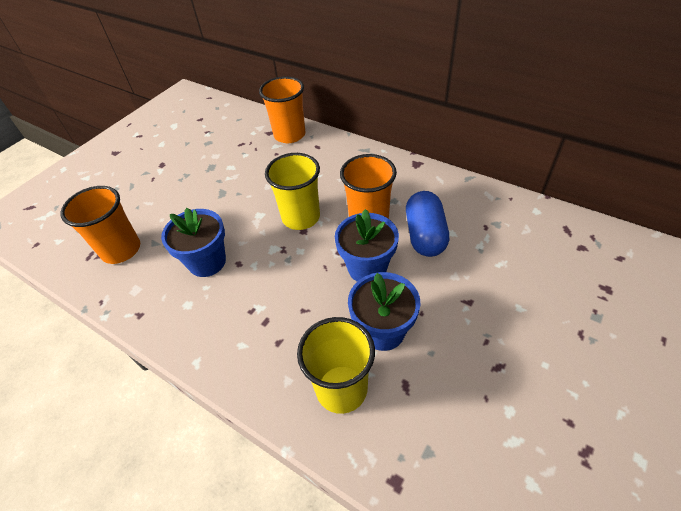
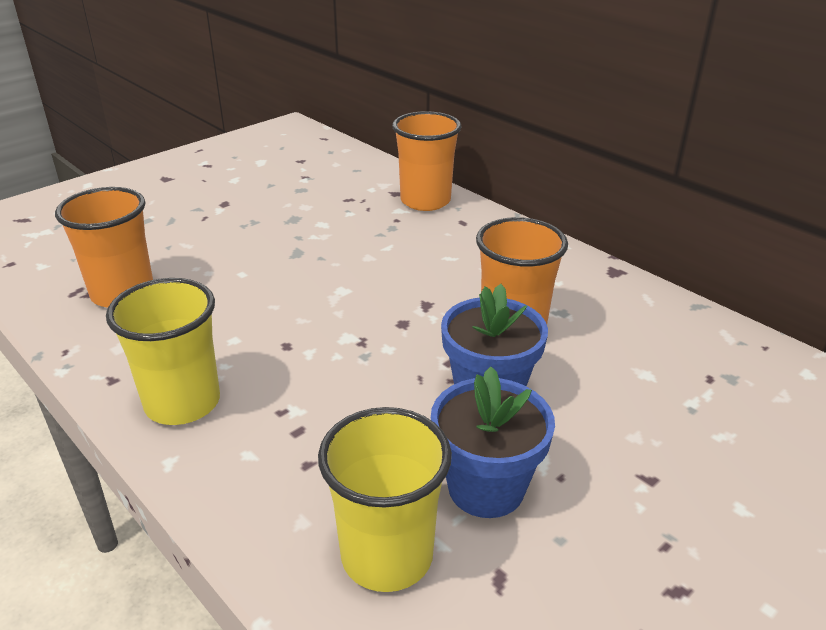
camera: 10 degrees right, 15 degrees down
blue flower pot [161,208,226,277] -> none
yellow cup [265,153,320,230] -> yellow cup moved to [106,278,220,425]
blue capsule [406,191,449,257] -> none

